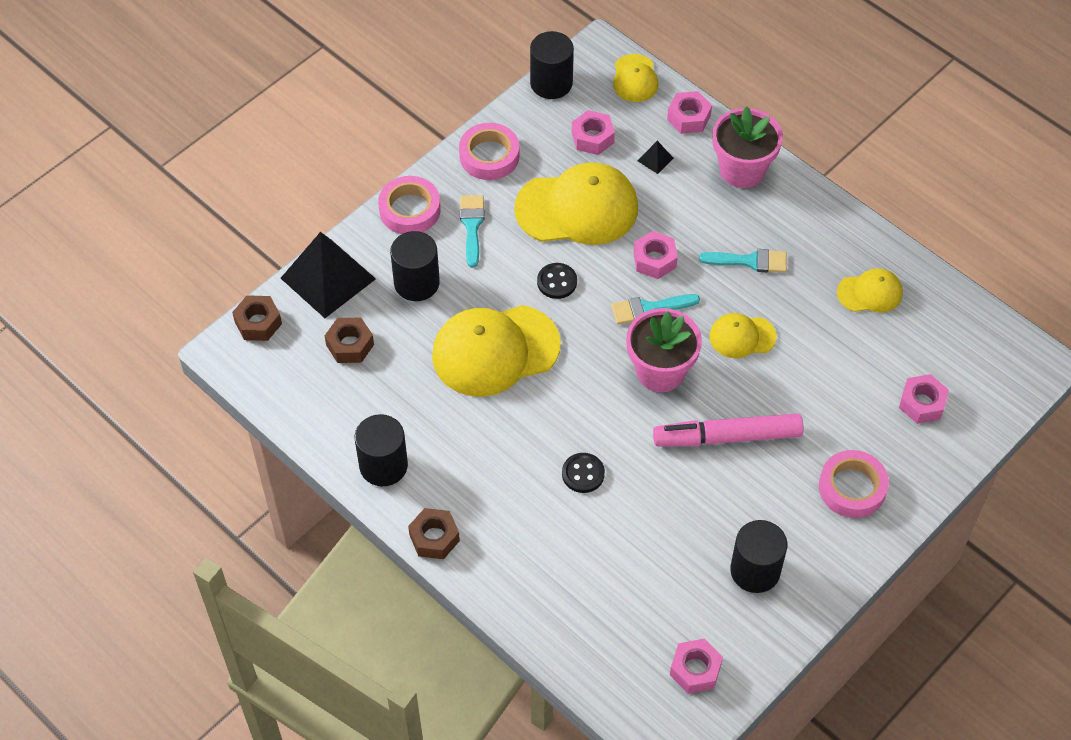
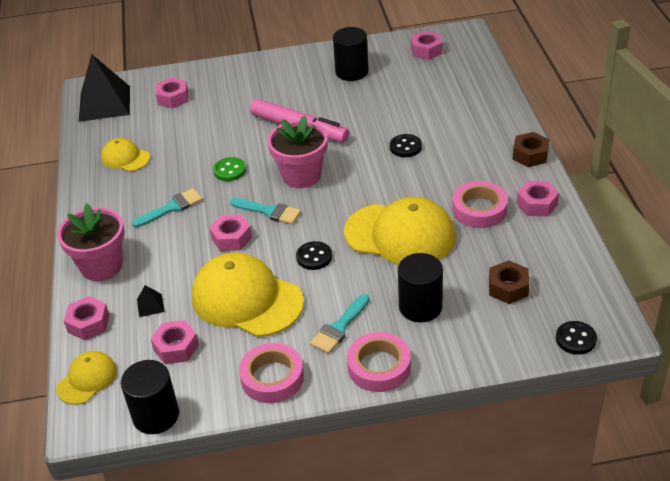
camera: 140 degrees left, 15 degrees down
brown nut [232,295,282,341] -> black button [556,321,597,355]
black pyramid [281,232,376,318] -> black pyramid moved to [79,54,130,122]
black cylinder [355,414,408,486] -> pink nut [517,181,559,216]
turquoise brush [699,249,787,273] -> turquoise brush turned 105 degrees clockwise [132,188,203,227]
yellow cap [710,313,777,358] -> green button [213,157,246,181]
pink tape [819,450,889,518] -> pink tape moved to [452,181,508,228]

